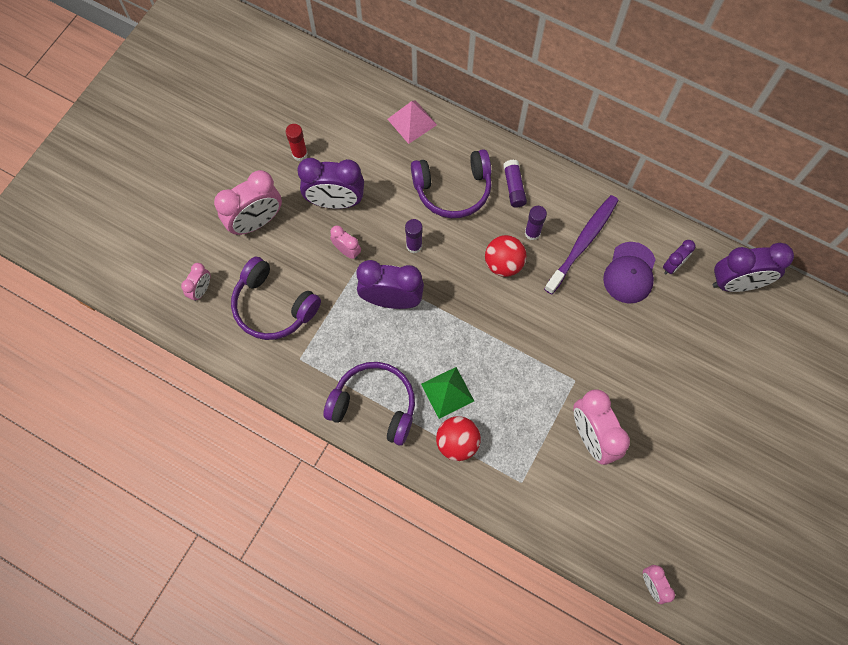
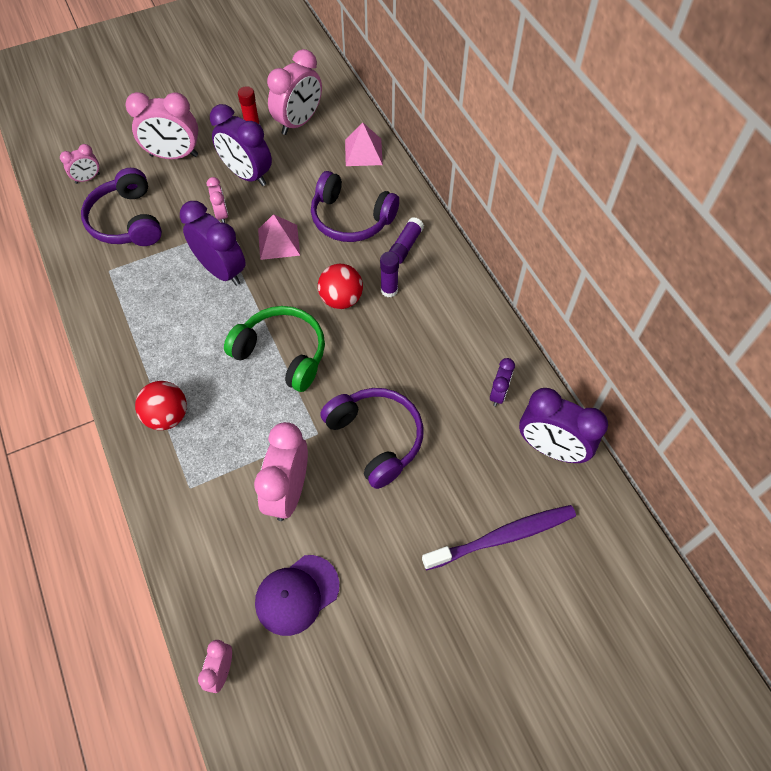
camera: 35 degrees right, 10 degrees down
purple headphones [323,362,415,446] -> purple headphones moved to [320,388,423,489]
purple glue stick [405,219,423,253] -> pink pyramid [258,214,300,260]
green pyramid [421,367,474,419] -> none
purple toothbrush [544,195,618,294] -> purple toothbrush moved to [422,505,576,570]
purple cap [603,242,656,304] -> purple cap moved to [255,555,340,636]
purple clock [663,240,695,274] -> purple clock turned 60 degrees counterclockwise [490,358,515,406]
none -> green headphones [224,306,325,392]
none -> pink clock [267,49,322,135]

